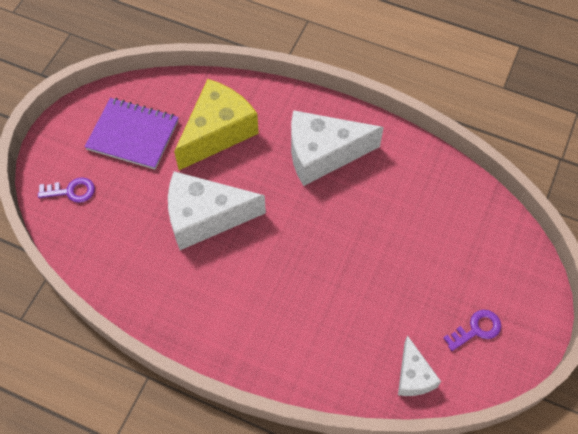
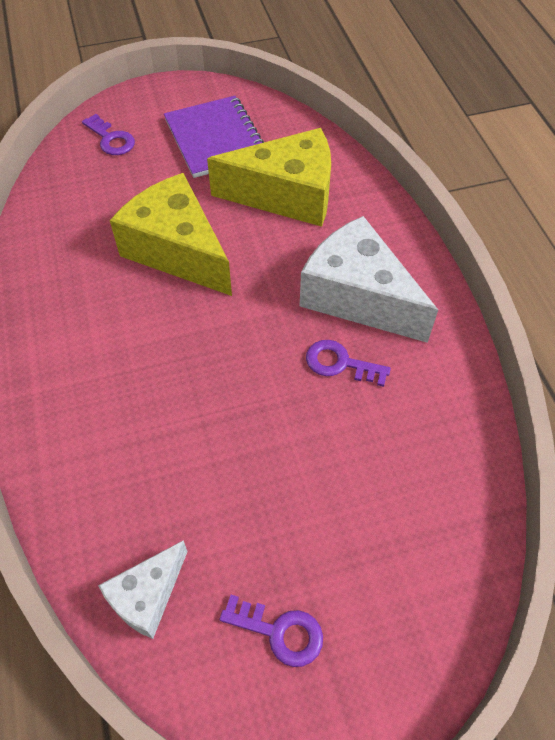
camera: 50 degrees right, 5 degrees down
white cheese [168,171,266,250] -> yellow cheese [110,173,232,296]
none -> purple key [306,340,391,387]

